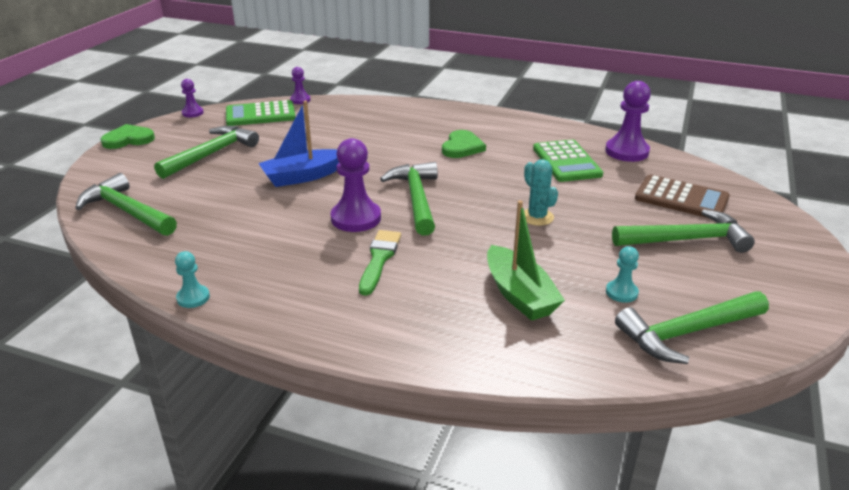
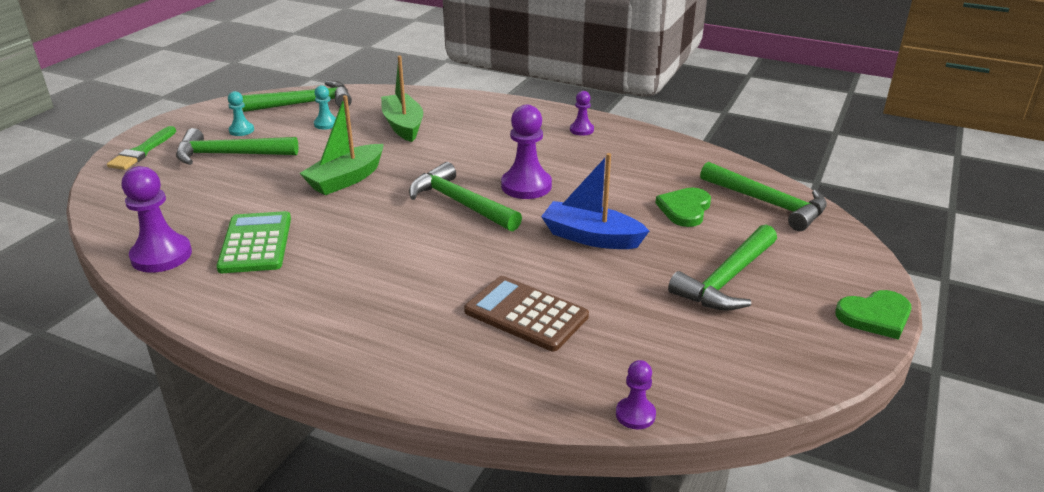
camera: 175 degrees left, 0 degrees up
turquoise pawn [175,251,210,308] -> turquoise pawn moved to [228,91,254,136]
purple pawn [181,79,204,117] -> purple pawn moved to [570,91,594,136]
green calculator [226,100,295,126] -> none
blue boat [258,101,339,187] -> blue boat turned 135 degrees counterclockwise [541,153,649,249]
green brush [359,230,401,296] -> green brush moved to [107,126,176,170]
green hammer [380,162,438,236] -> green hammer turned 135 degrees clockwise [409,162,522,232]
green heart [442,130,486,158] -> green heart moved to [655,188,711,227]
turquoise cactus [524,159,558,226] -> green boat [300,95,384,195]
brown calculator [635,174,730,218] -> brown calculator moved to [464,276,589,351]

